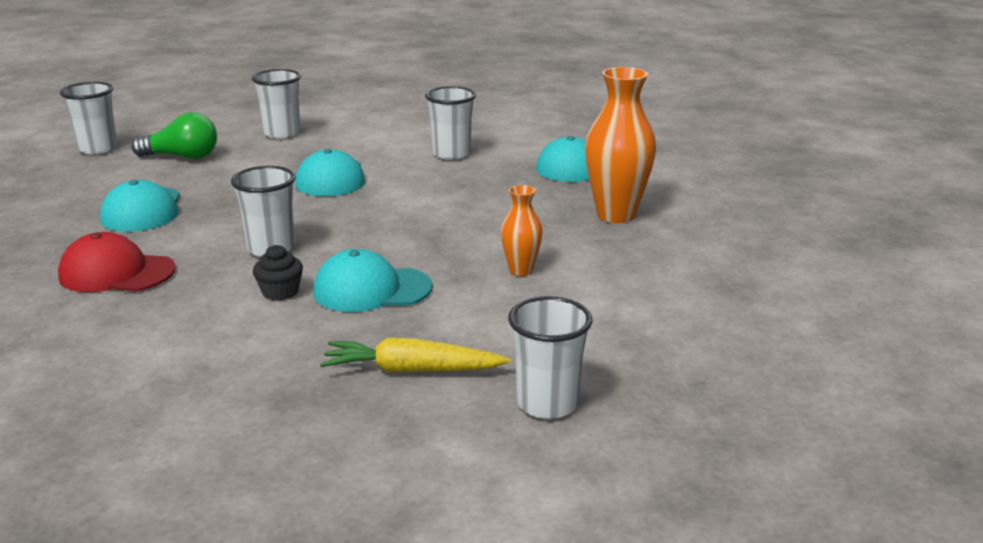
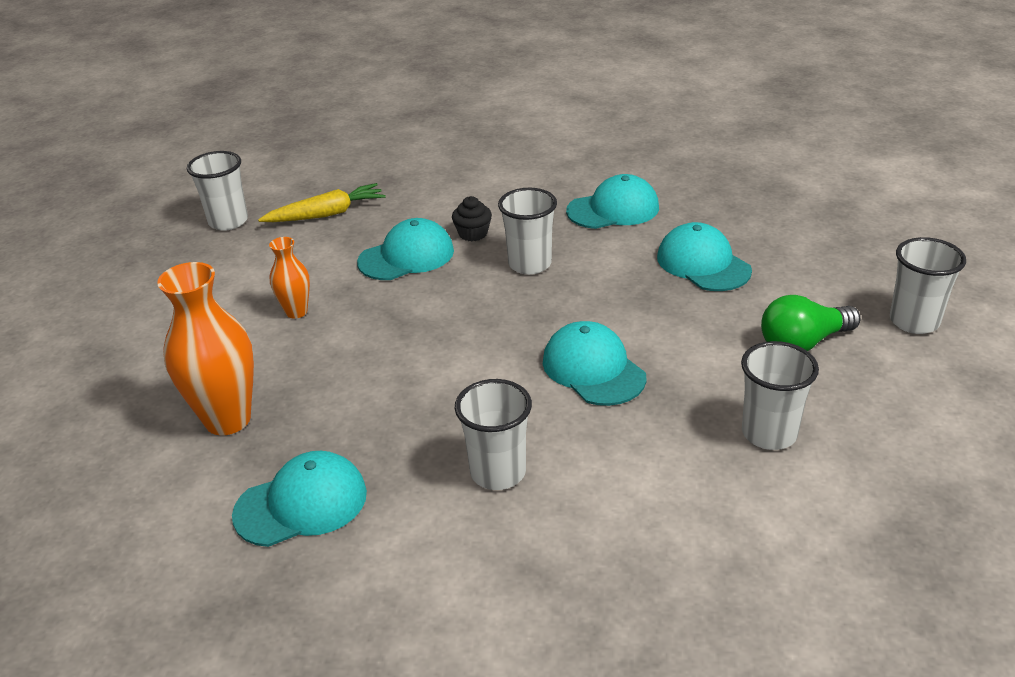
camera: 155 degrees right, 10 degrees up
red cap [58,232,176,292] -> turquoise cap [566,174,659,229]

